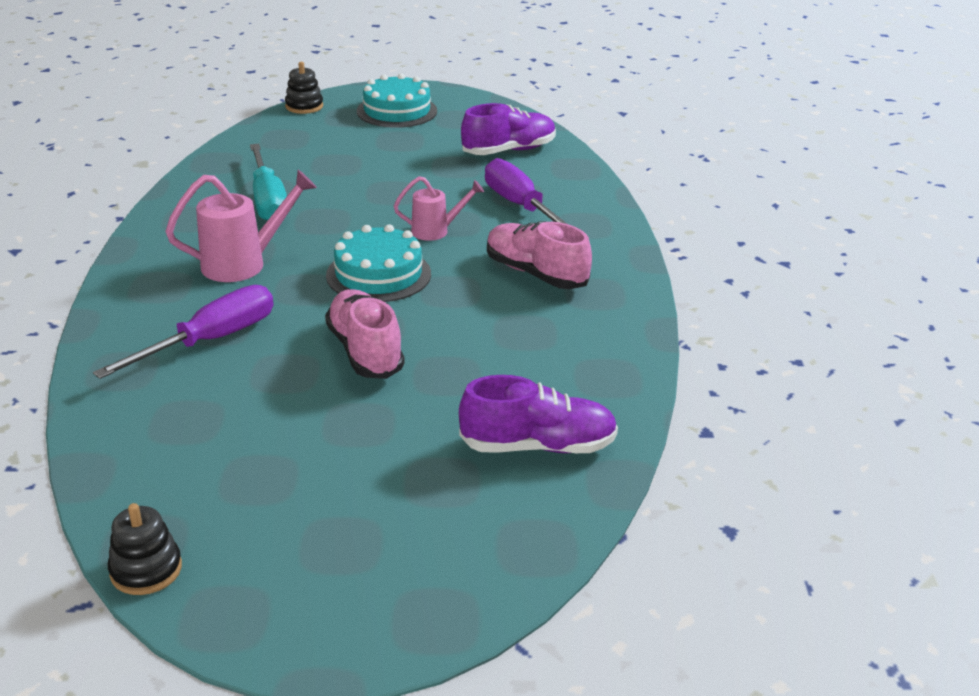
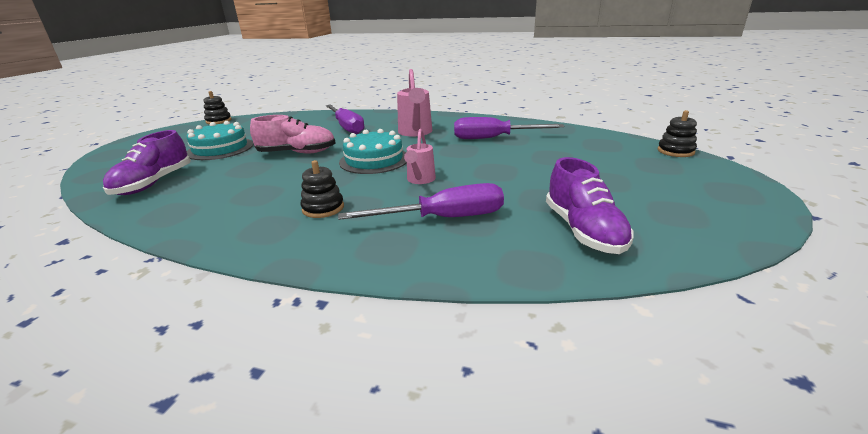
camera: 110 degrees right, 5 degrees down
turquoise screwdriver [250,144,288,220] -> purple screwdriver [454,117,564,139]
turquoise cake [357,73,437,128] -> turquoise cake moved to [187,121,253,160]
pink shoe [487,221,592,289] -> black stacking toy [300,160,344,218]

